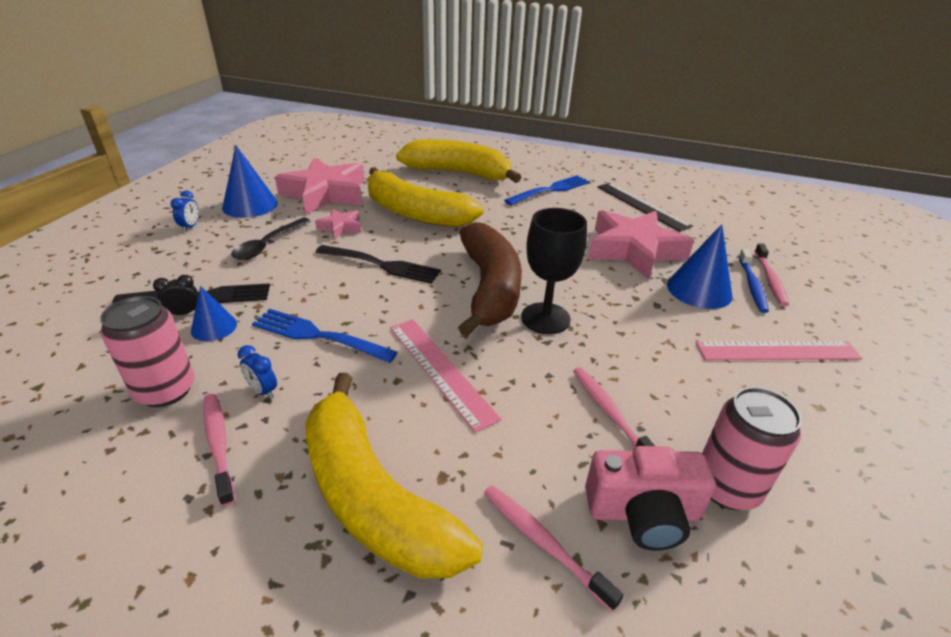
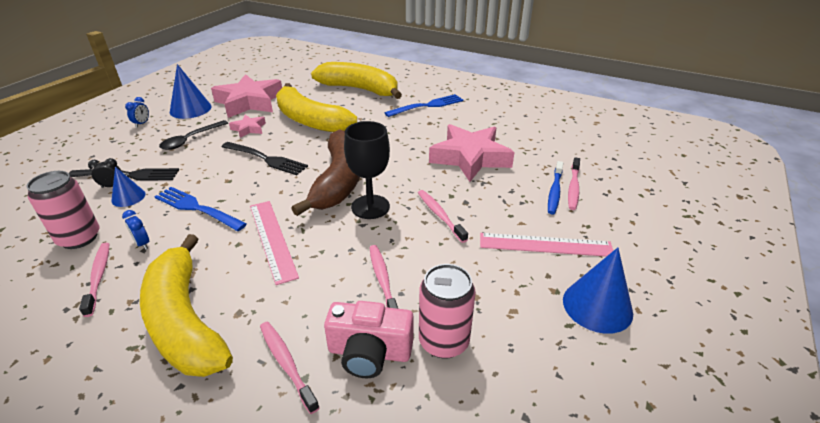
camera: 10 degrees right, 0 degrees up
black ruler [597,183,693,232] -> none
blue cone [667,224,733,309] -> blue cone moved to [563,248,633,334]
none -> pink toothbrush [418,190,468,243]

